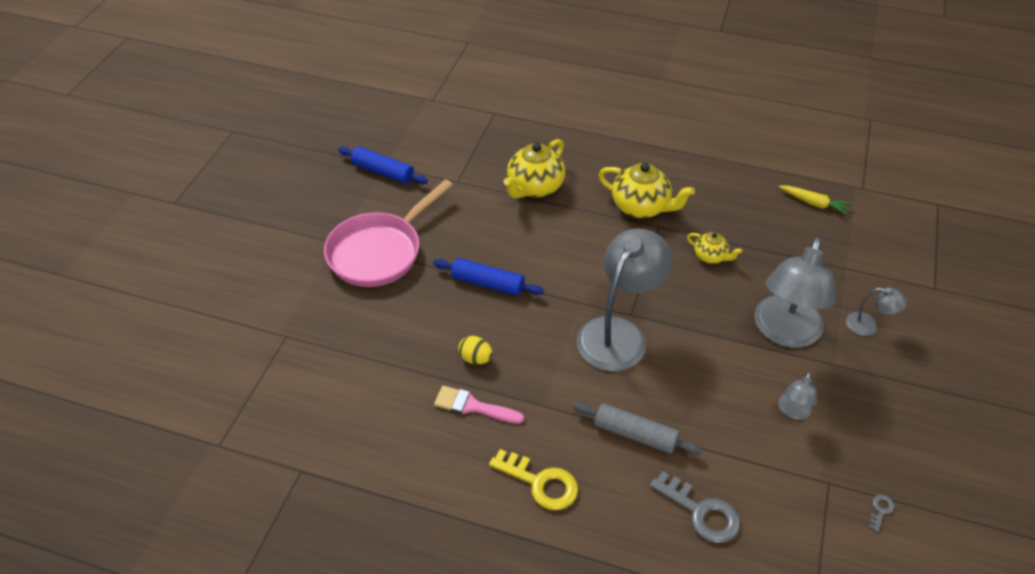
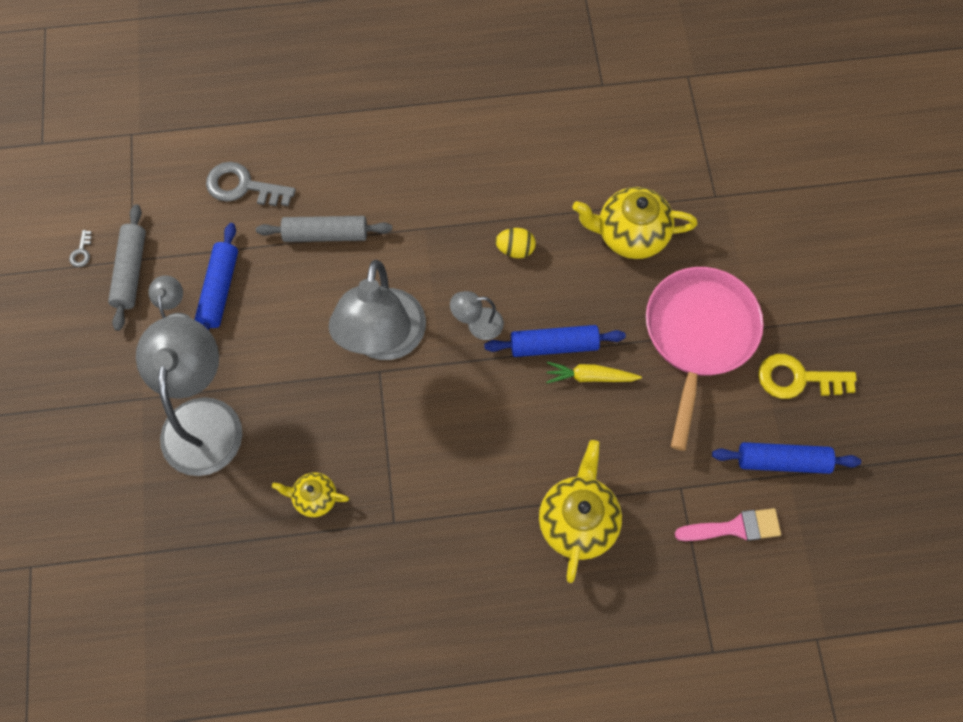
camera: 155 degrees right, 20 degrees up
pink brush [434,386,524,424] -> pink brush moved to [675,508,781,541]
yellow key [489,449,578,510] -> yellow key moved to [758,354,857,399]
yellow teapot [598,163,695,218] -> yellow teapot moved to [573,187,698,259]
yellow carrot [779,186,852,215] -> yellow carrot moved to [546,362,642,383]
grey lamp [846,287,907,336] -> grey lamp moved to [450,291,504,340]
none -> grey rolling pin [108,205,146,331]
none -> blue rolling pin [195,223,238,330]

